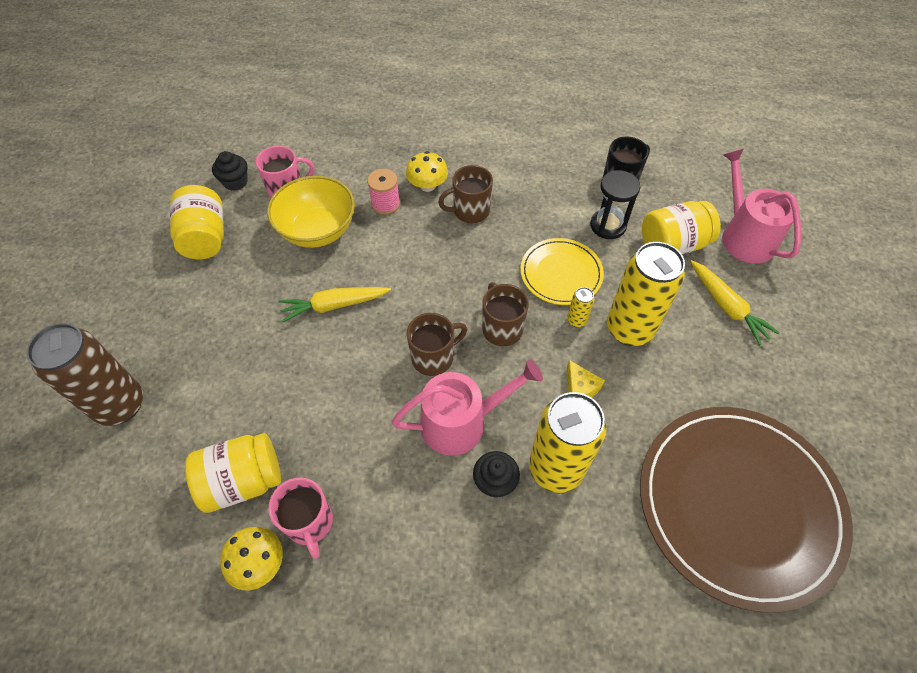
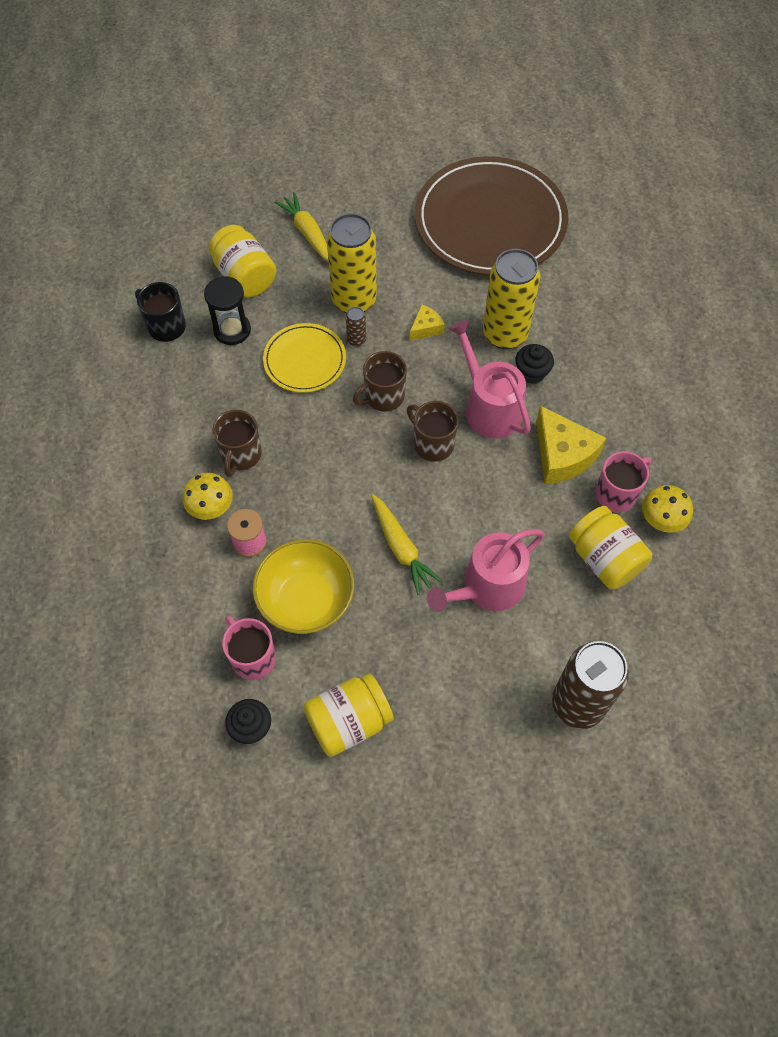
camera: 105 degrees left, 5 degrees up
brown mug [438,165,493,223] -> brown mug turned 45 degrees clockwise [212,410,261,477]
yellow can [567,287,594,327] -> brown can [346,307,366,347]
yellow carrot [690,260,780,346] -> yellow carrot turned 75 degrees counterclockwise [274,192,328,262]
pink watering can [722,149,801,264] -> pink watering can moved to [427,529,545,612]
none -> yellow cheese [536,406,606,485]

